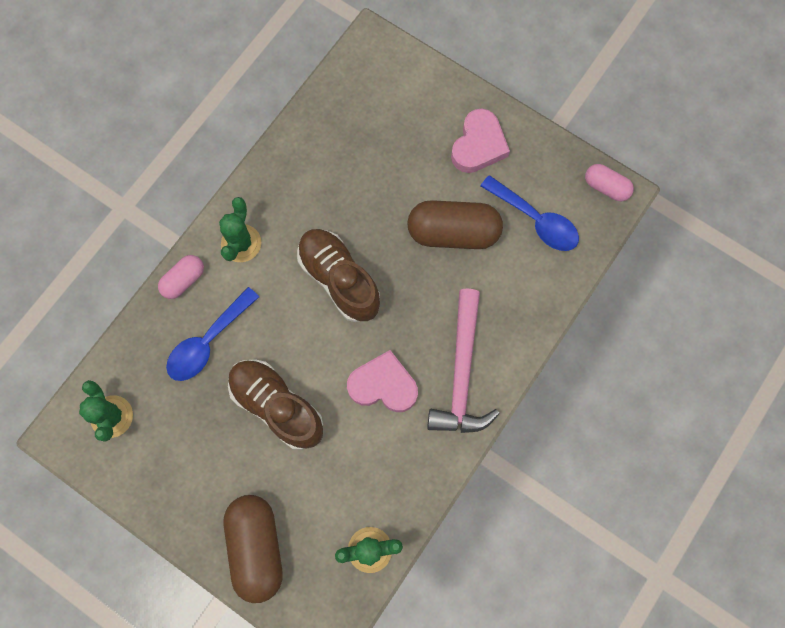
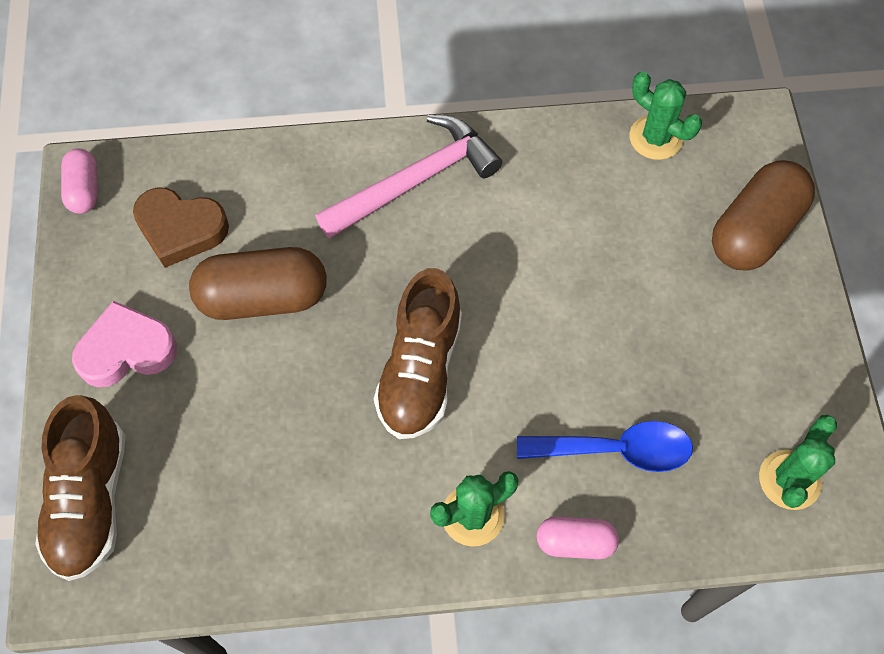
camera: 130 degrees left, 10 degrees down
brown shoe [228,359,323,450] -> brown shoe moved to [35,395,125,581]
pink heart [347,350,418,412] -> none
brown capsule [407,200,503,249] -> brown capsule turned 60 degrees counterclockwise [189,247,327,320]
blue spoon [481,175,579,251] -> brown heart [133,187,229,268]

